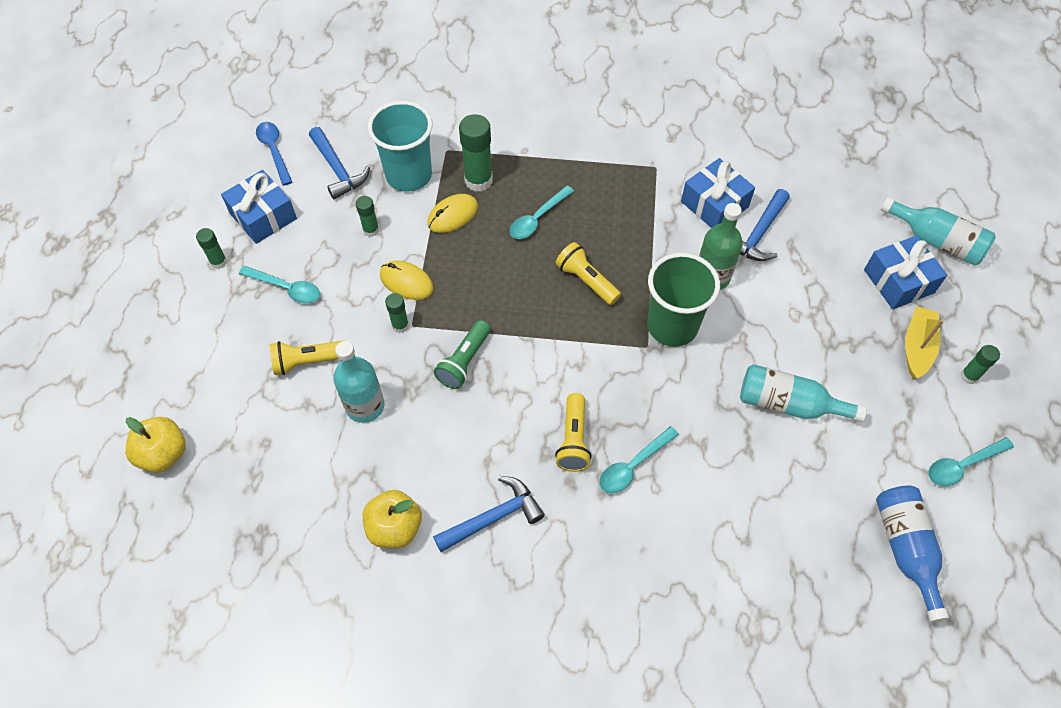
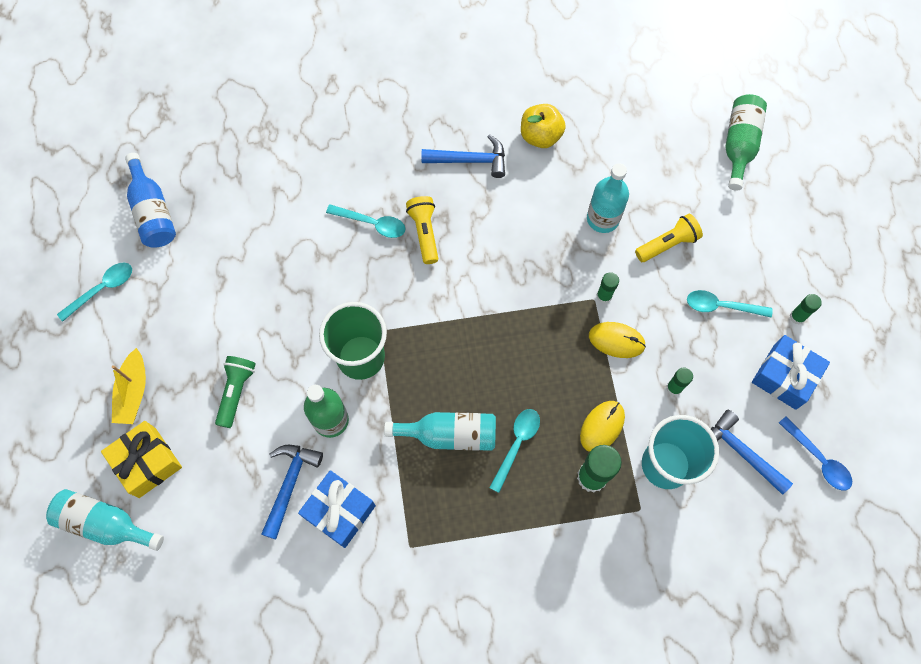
camera: 165 degrees right, 10 degrees up
yellow apple [125,417,186,473] -> green bottle [725,94,767,191]
blue hammer [433,476,545,552] -> blue hammer turned 135 degrees counterclockwise [421,134,505,178]
green flashlight [434,320,491,389] -> green flashlight moved to [215,356,256,428]
yellow flashlight [555,242,621,305] -> none
turquoise spoon [599,426,679,493] -> turquoise spoon turned 75 degrees clockwise [326,205,406,238]
turquoise bottle [740,364,867,422] -> turquoise bottle moved to [384,412,496,451]
blue gift [864,235,947,309] -> yellow gift [101,421,182,498]
green glue stick [960,345,1000,384] -> none

